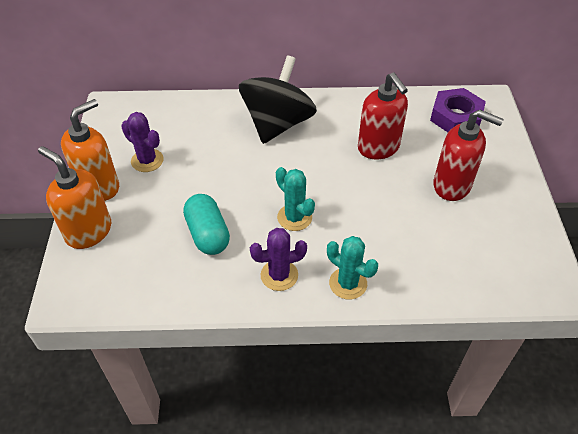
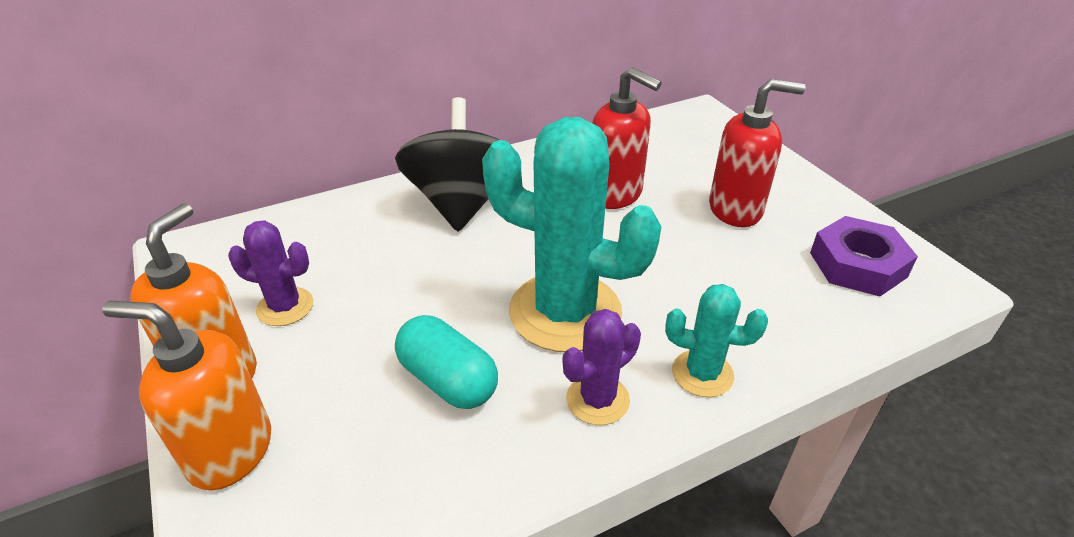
camera: 25 degrees left, 10 degrees down
turquoise cactus [276,167,315,231] -> turquoise cactus [482,117,662,352], size x2.02
purple nut [430,88,486,132] -> purple nut moved to [810,216,918,296]

